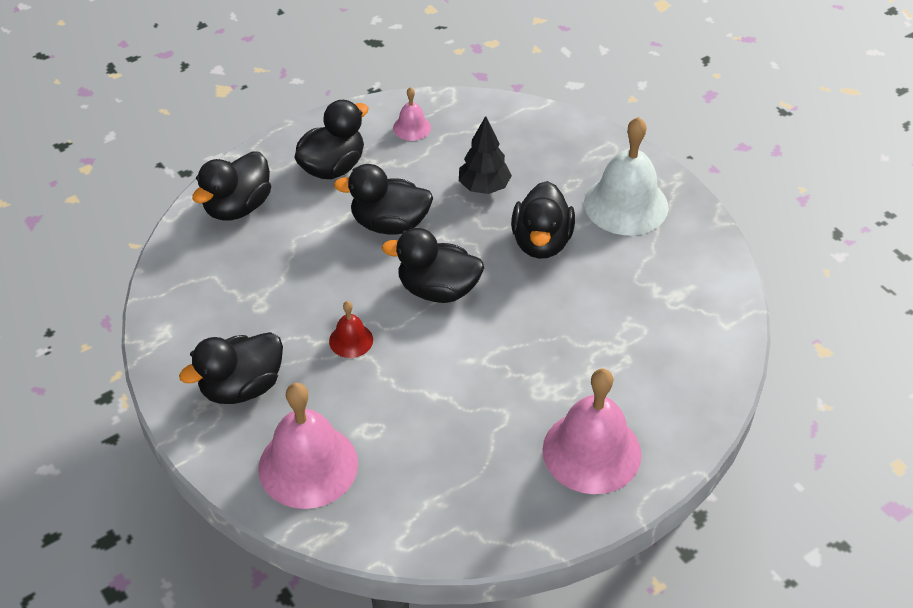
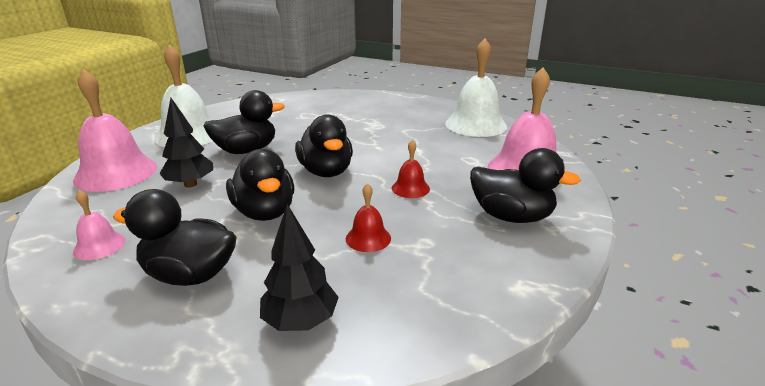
camera: 120 degrees left, 20 degrees down
black duck [192,151,271,220] -> black tree [260,204,339,331]
pink bell [542,368,642,494] -> pink bell moved to [73,69,157,192]
none -> red bell [346,183,391,252]
none -> white bell [445,38,507,137]

